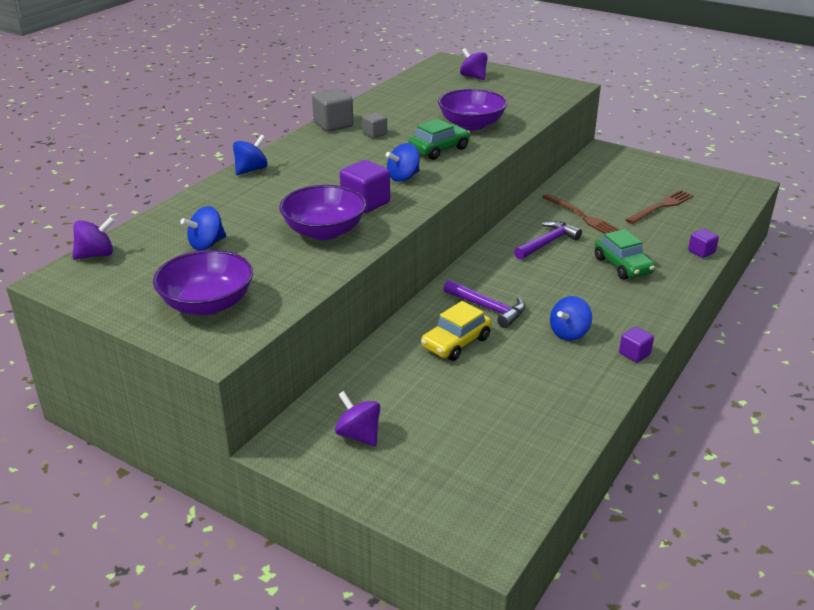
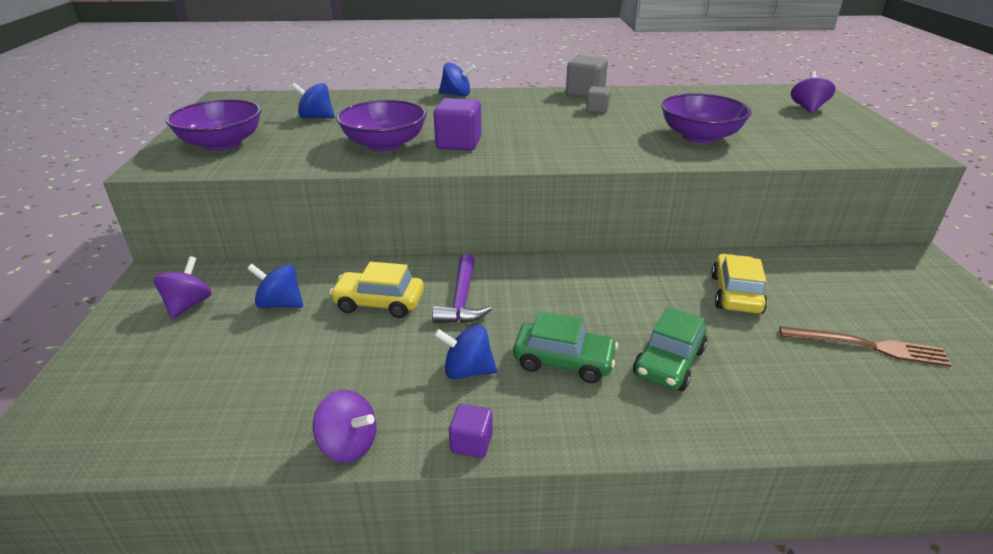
camera: 55 degrees right, 0 degrees up
purple spinning top [72,216,115,260] -> purple spinning top moved to [313,390,376,463]
blue spinning top [386,143,420,182] -> blue spinning top moved to [247,264,303,308]
green car [408,119,470,160] -> green car moved to [513,311,618,383]
purple hammer [514,221,582,260] -> none
brown fork [542,194,621,234] -> yellow car [711,254,768,314]
purple cube [688,229,719,258] -> none

